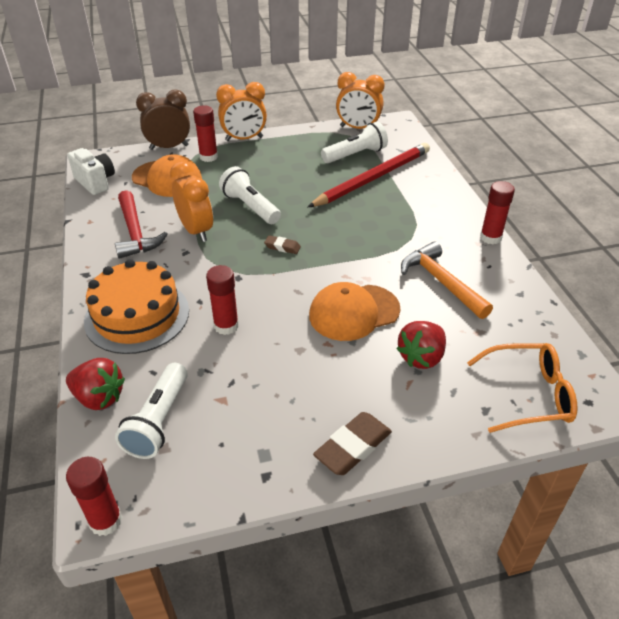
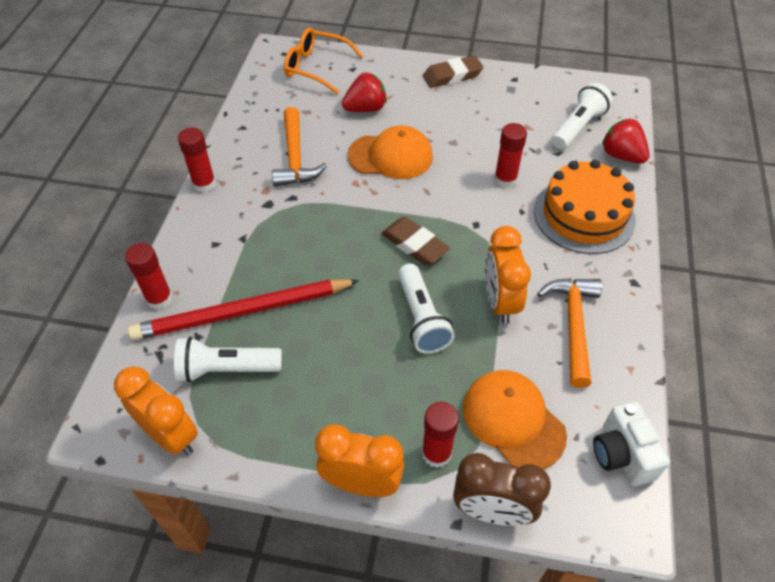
camera: 155 degrees left, 10 degrees up
red glue stick [66,457,123,536] -> red glue stick moved to [125,243,173,310]
red hammer [115,190,168,259] -> orange hammer [537,278,602,388]
brown eraser [264,235,301,254] -> brown eraser [381,217,450,265], size x1.79

